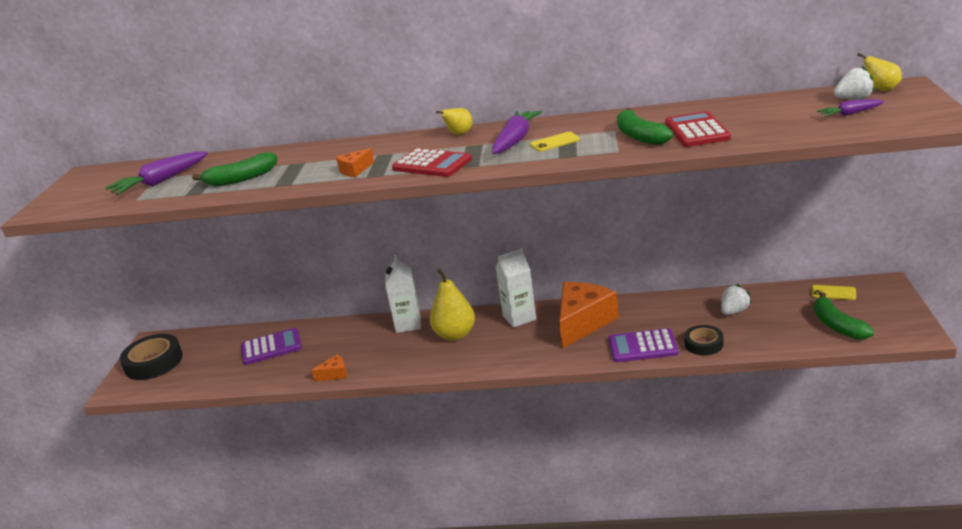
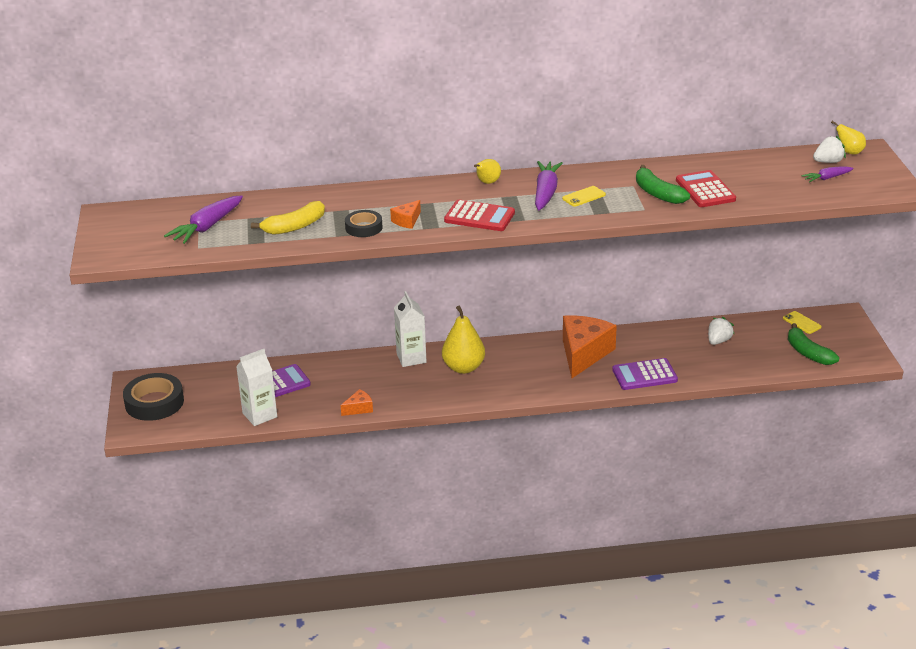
camera: 15 degrees left, 5 degrees up
green banana [192,152,277,186] -> yellow banana [251,201,325,235]
white carton [496,249,536,328] -> white carton moved to [236,349,277,426]
black tape [684,325,724,355] -> black tape moved to [345,210,383,237]
yellow phone [811,285,856,300] -> yellow phone turned 45 degrees clockwise [783,311,822,334]

